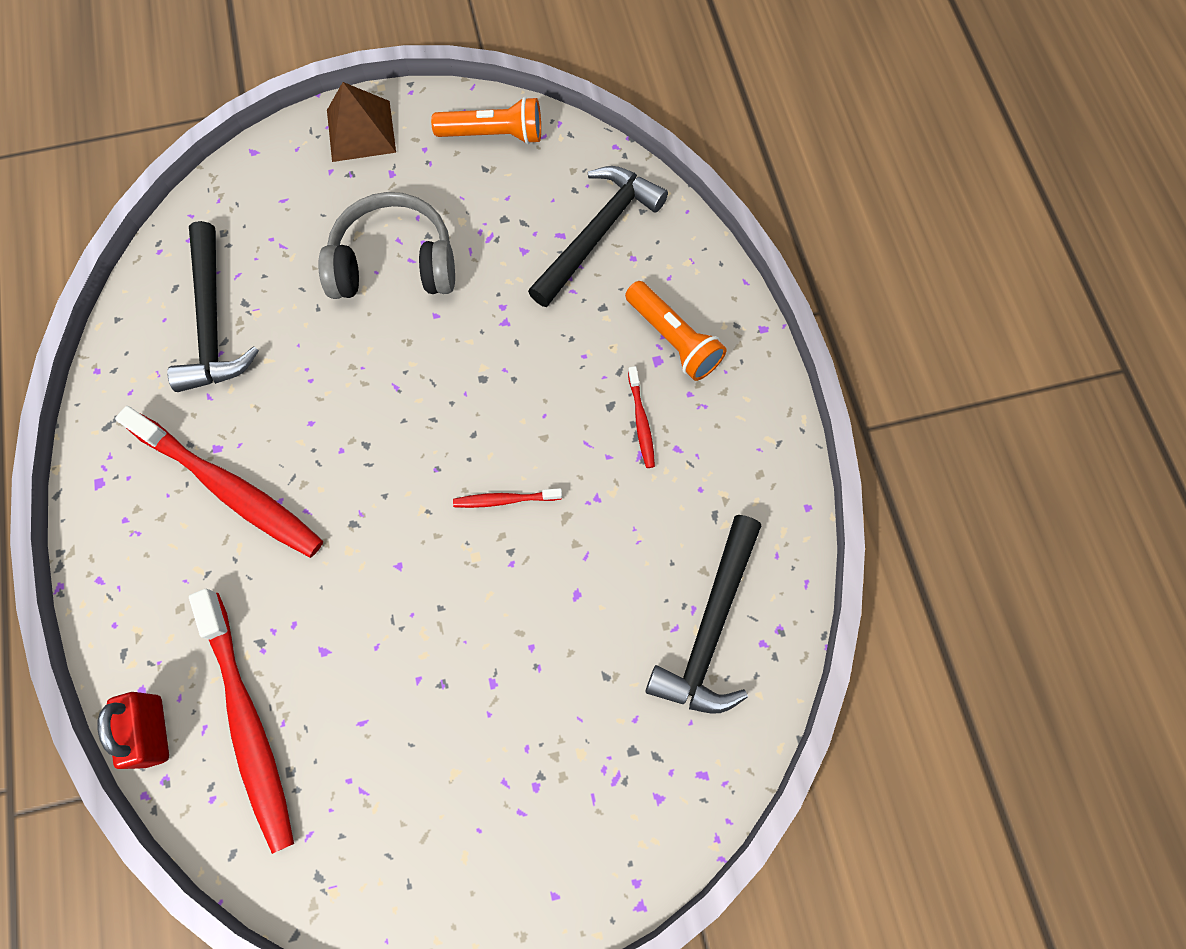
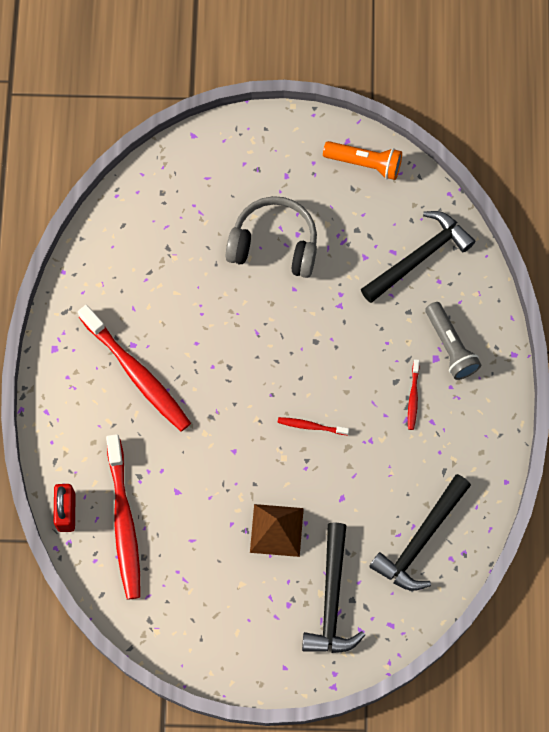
camera: 15 degrees right, 0 degrees up
black hammer [167,221,259,392] -> black hammer moved to [302,522,365,653]
brown pyramid [327,82,396,162] -> brown pyramid moved to [250,504,304,557]
orange flashlight [625,281,727,381] -> grey flashlight [425,302,481,380]

